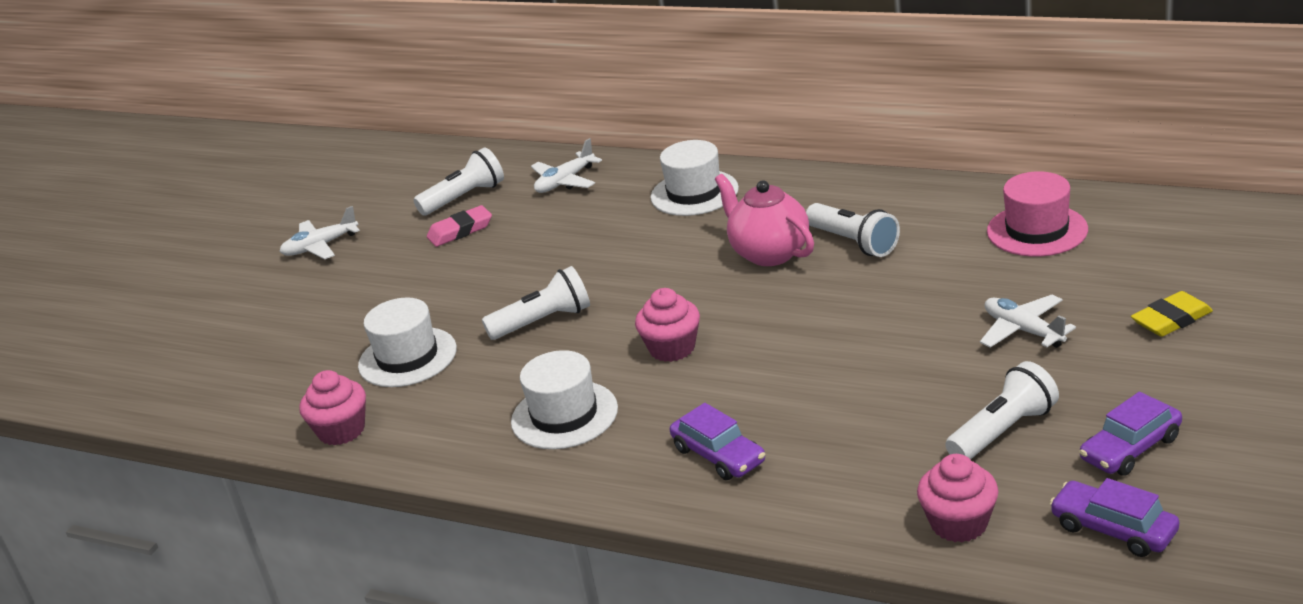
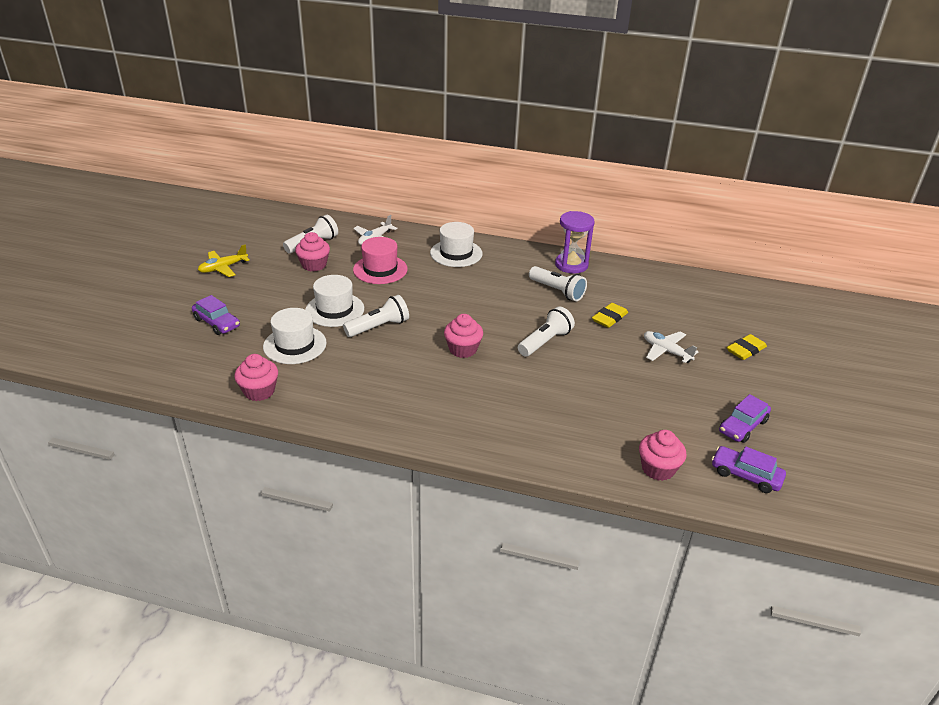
camera: 15 degrees left, 5 degrees up
white plane [279,206,360,260] -> yellow plane [198,244,250,277]
pink eraser [427,205,492,247] -> pink cupcake [295,232,330,272]
white hat [511,350,618,449] -> white hat moved to [305,275,364,327]
purple car [670,403,765,480] -> purple car moved to [192,295,240,335]
pink teapot [715,174,814,266] -> none
white flashlight [945,361,1059,460] -> white flashlight moved to [518,306,575,357]
pink hat [987,171,1088,257] -> pink hat moved to [353,237,408,284]
none -> purple hourglass [555,211,595,274]
none -> yellow eraser [592,303,628,328]

